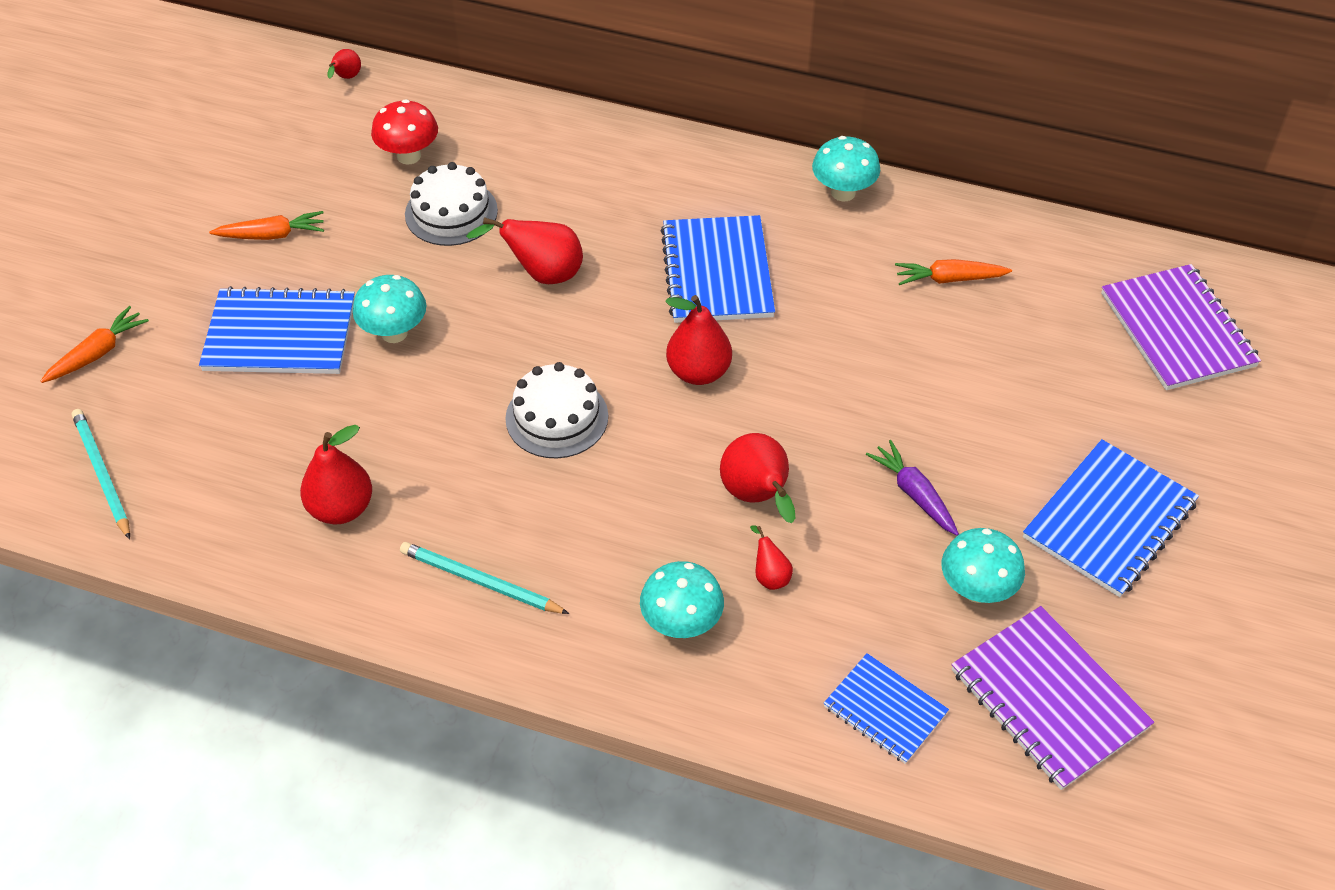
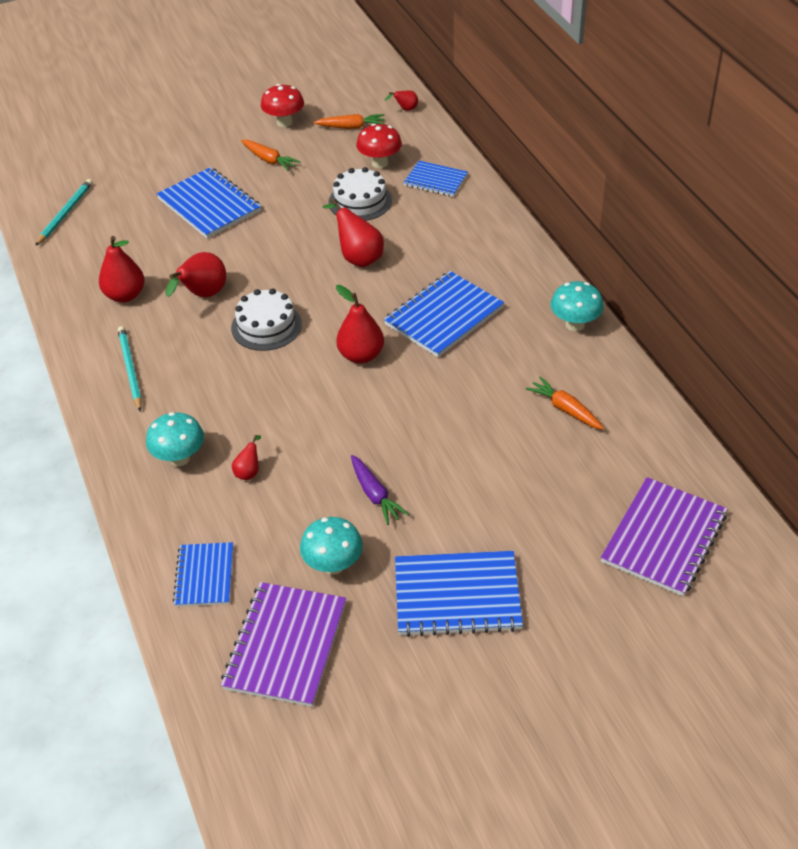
camera: 50 degrees right, 5 degrees down
orange carrot [41,306,149,383] -> orange carrot moved to [313,114,385,129]
turquoise mushroom [353,275,426,343] -> none
red pear [720,433,795,523] -> red pear moved to [165,252,226,297]
purple carrot [866,440,959,536] -> purple carrot turned 135 degrees clockwise [351,455,409,525]
none -> red mushroom [261,84,304,127]
none -> blue notebook [403,161,468,197]

